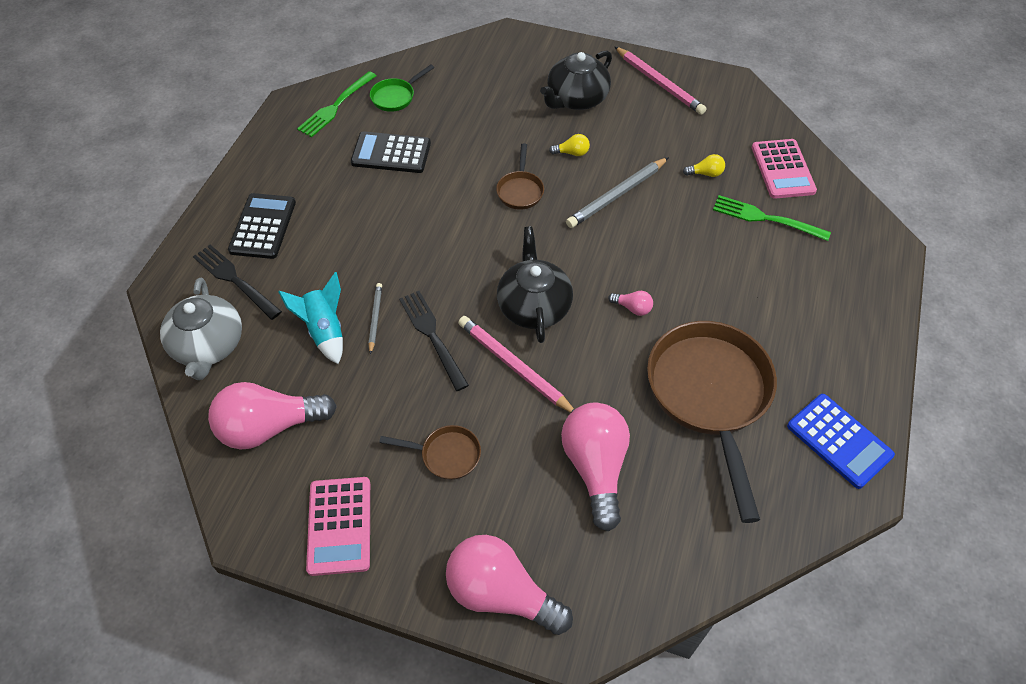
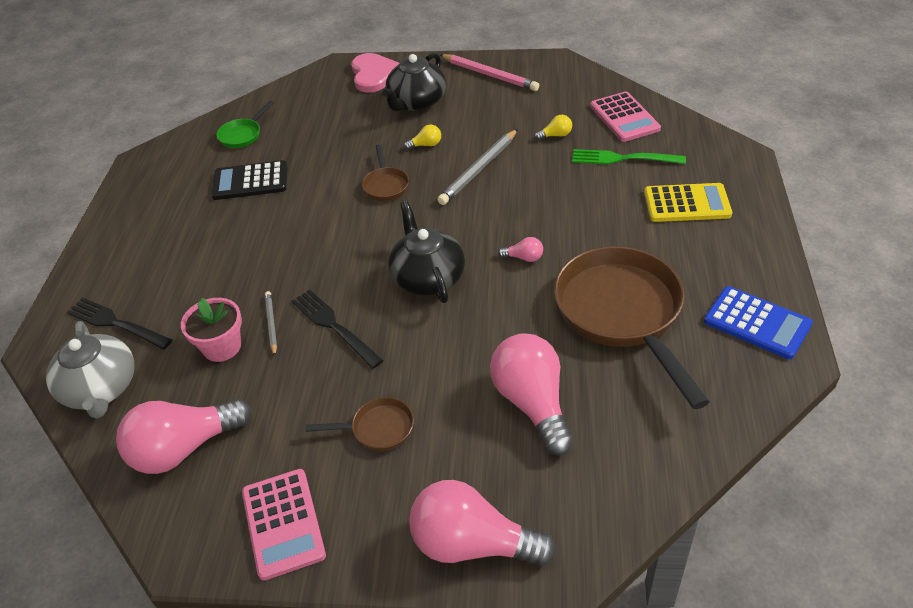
camera: 10 degrees left, 10 degrees down
black calculator [228,193,296,259] -> none
turquoise rocket [278,272,343,364] -> pink flower pot [181,298,242,362]
green fork [297,71,376,137] -> none
pink pencil [458,316,574,413] -> none
none -> pink heart [351,53,399,93]
none -> yellow calculator [644,183,732,222]

